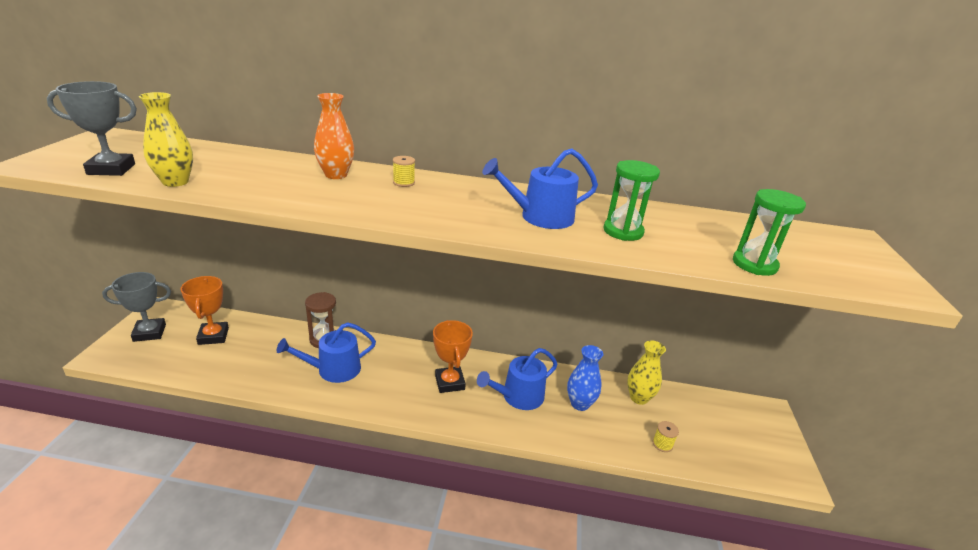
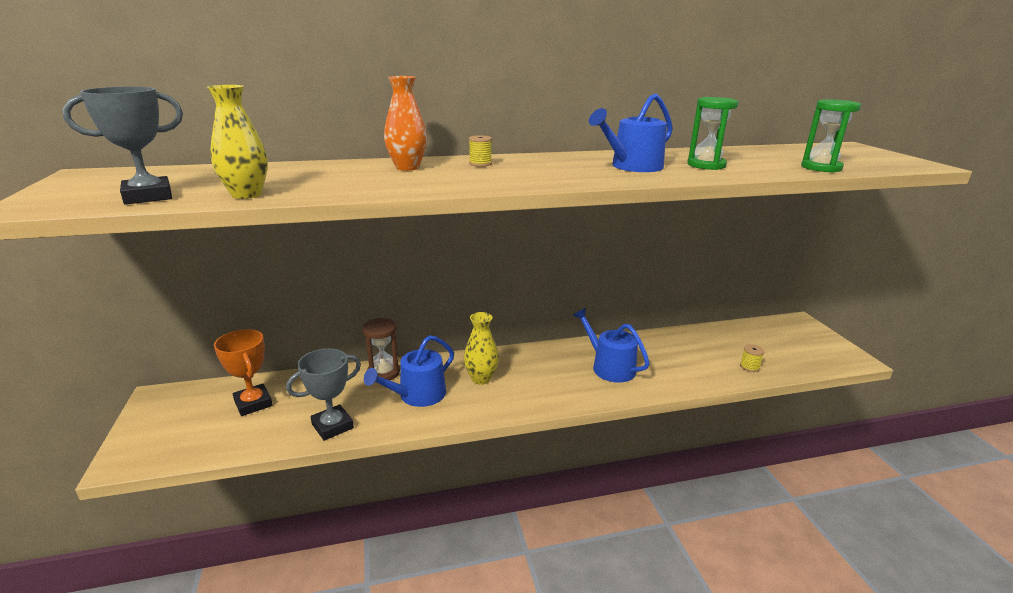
camera: 20 degrees left, 5 degrees down
grey trophy [102,272,171,342] -> grey trophy moved to [286,348,361,441]
orange trophy [433,320,473,393] -> none
blue watering can [477,348,558,410] -> blue watering can turned 105 degrees clockwise [573,308,650,383]
blue vase [567,345,603,411] -> none
yellow vase [627,340,666,405] -> yellow vase moved to [464,312,499,385]

